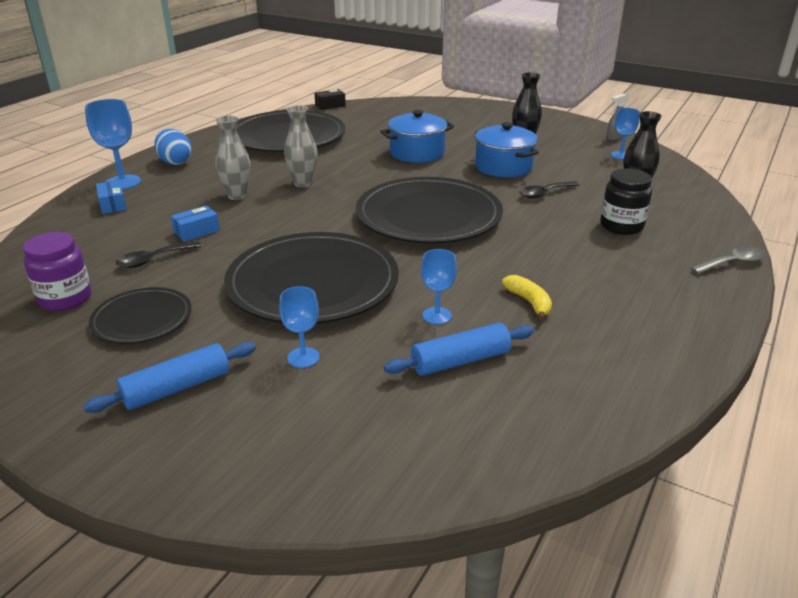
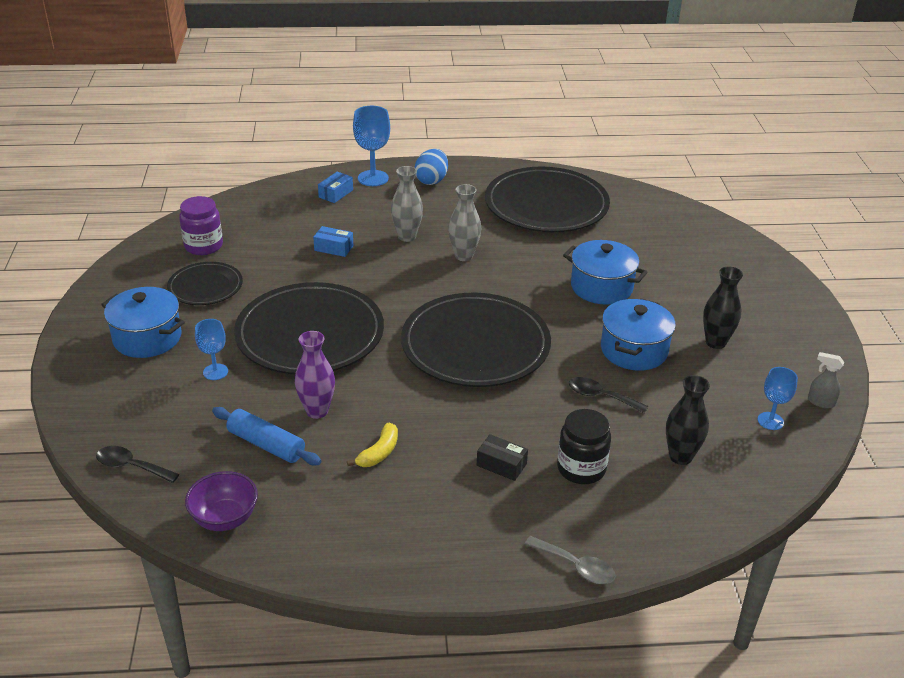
camera: 55 degrees right, 5 degrees up
blue rolling pin [83,342,256,413] -> blue pot [101,287,185,358]
black spoon [116,241,202,268] -> black spoon moved to [96,446,179,483]
black box [315,89,346,110] -> black box moved to [477,434,528,481]
blue goblet [421,249,457,324] -> purple vase [295,331,335,419]
none -> purple bowl [185,471,258,531]

